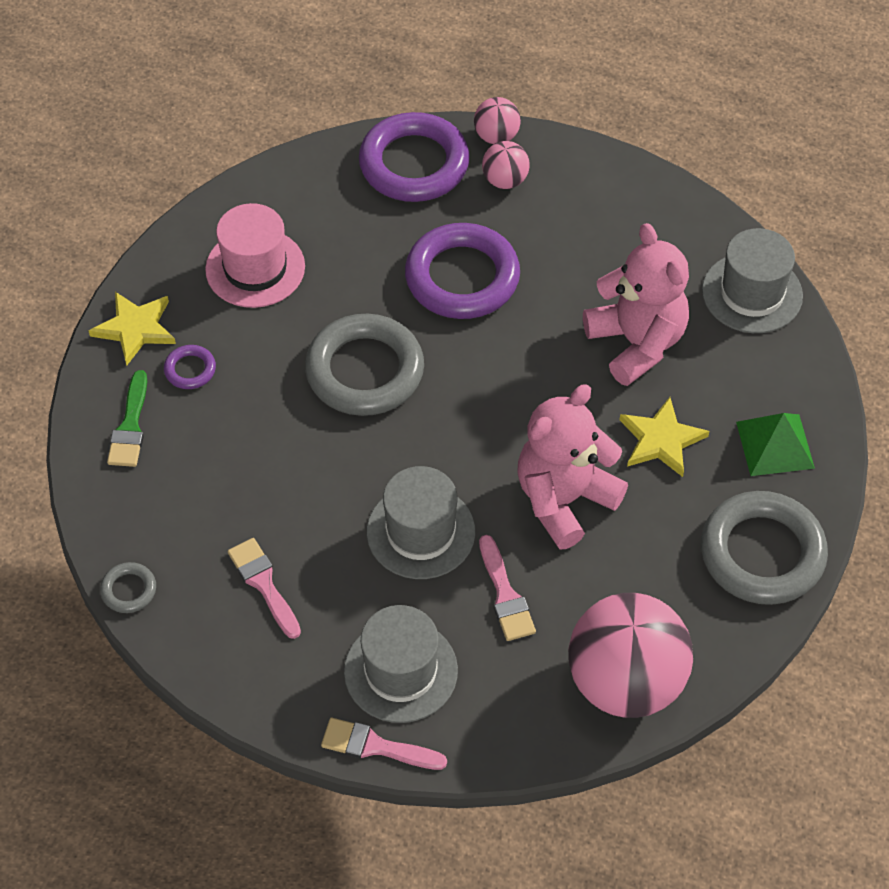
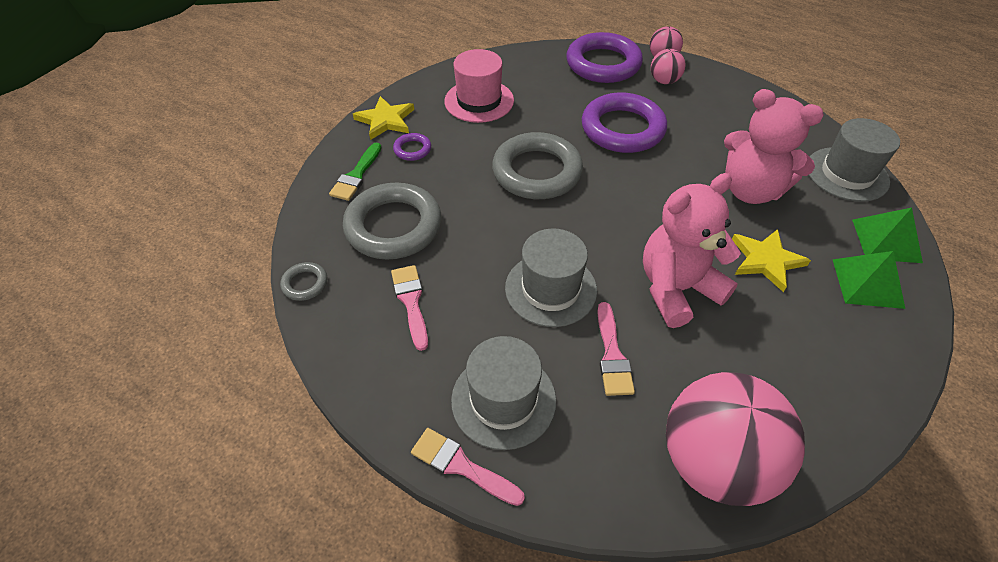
camera: 15 degrees right, 5 degrees down
pink teddy bear [583,223,689,386] -> pink teddy bear turned 135 degrees clockwise [724,89,824,204]
grey ring [701,491,828,605] -> grey ring moved to [343,182,441,260]
none -> green pyramid [852,208,923,263]

